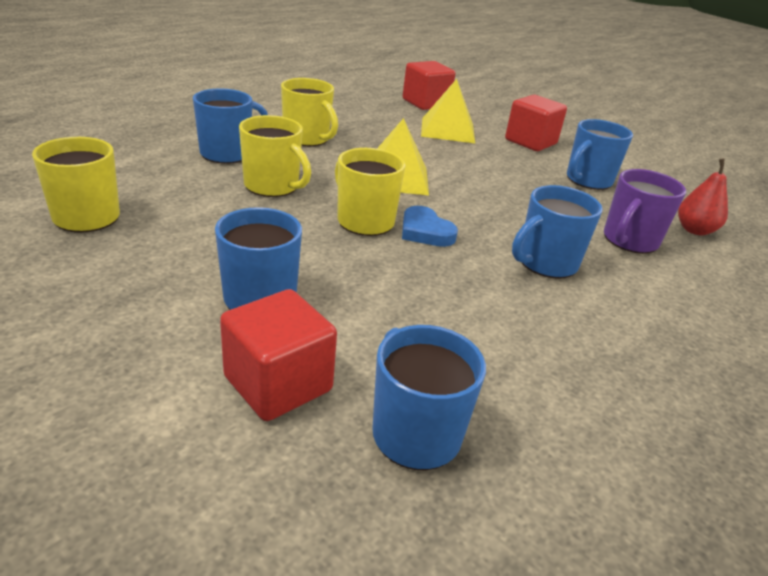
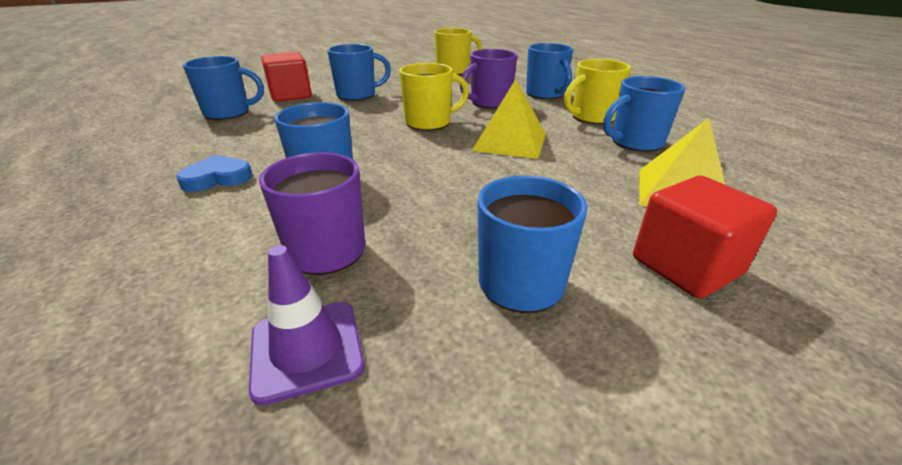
camera: 110 degrees right, 0 degrees up
yellow mug [239,115,311,197] -> purple mug [460,49,518,109]
blue heart [402,206,458,247] -> blue heart moved to [176,155,253,192]
red cube [403,61,455,110] -> none
red pear [678,159,728,235] -> purple traffic cone [249,245,365,406]
none -> blue mug [603,76,686,152]

